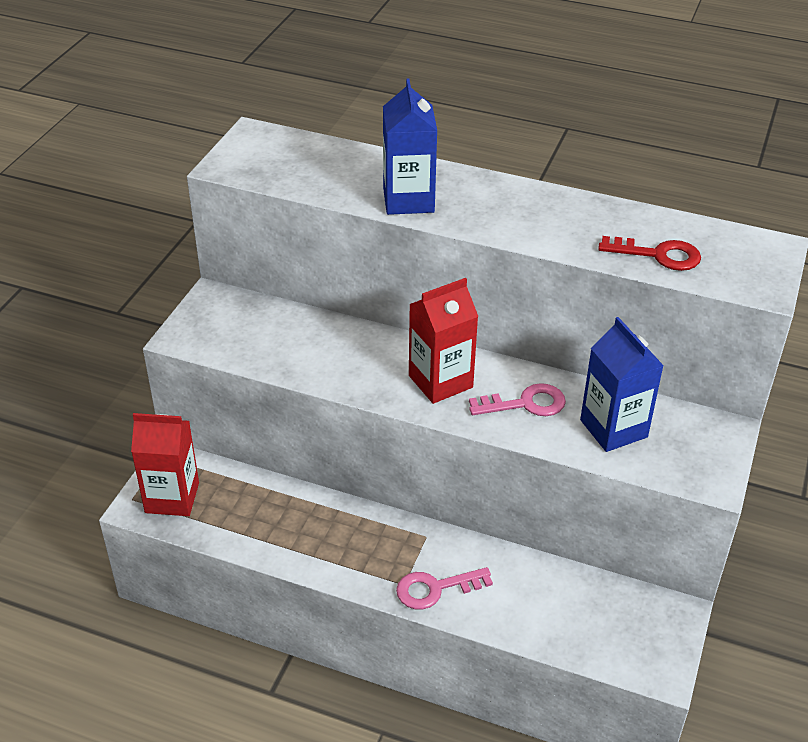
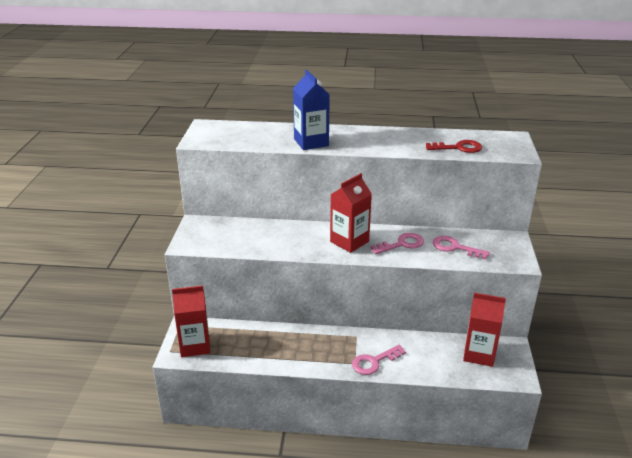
camera: 15 degrees left, 10 degrees down
blue carton [580,317,664,452] -> pink key [433,236,490,260]
none -> red carton [463,293,506,367]

